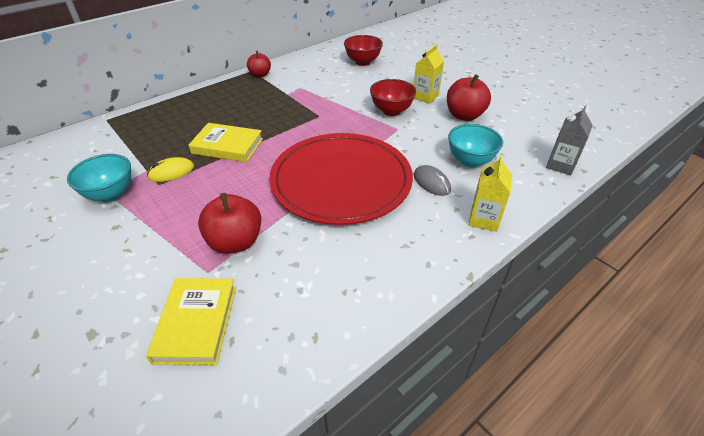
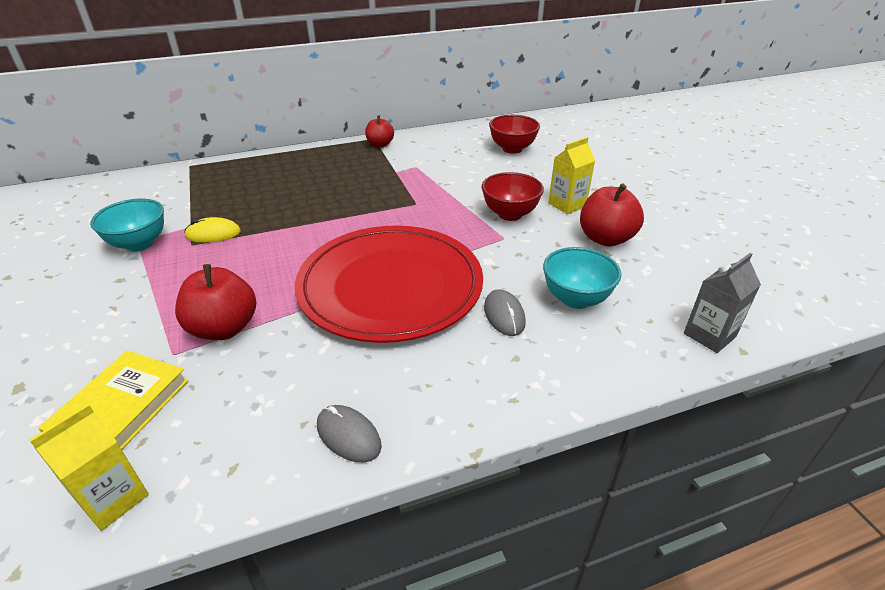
camera: 20 degrees right, 5 degrees down
yellow book [189,123,263,162] -> none
yellow carton [469,155,512,232] -> yellow carton moved to [29,404,149,531]
none -> grey mouse [317,405,382,463]

